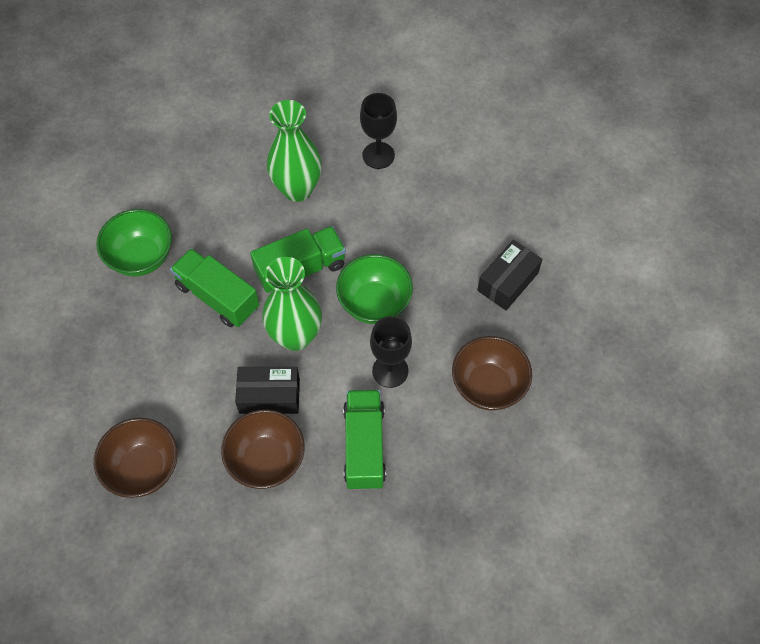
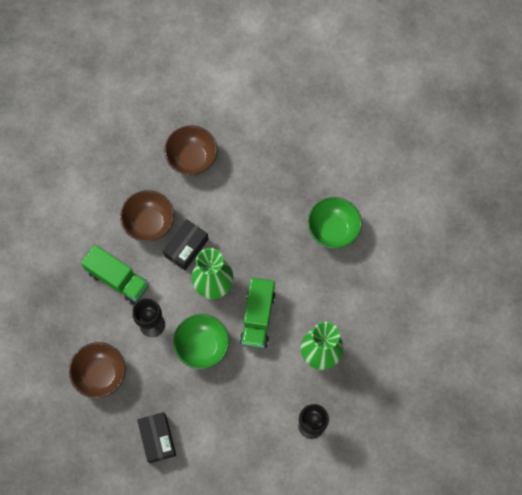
camera: 125 degrees right, 10 degrees up
green truck [170,248,259,327] -> none

